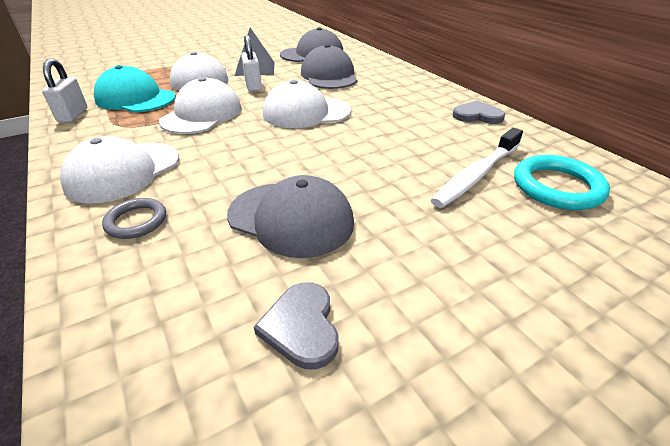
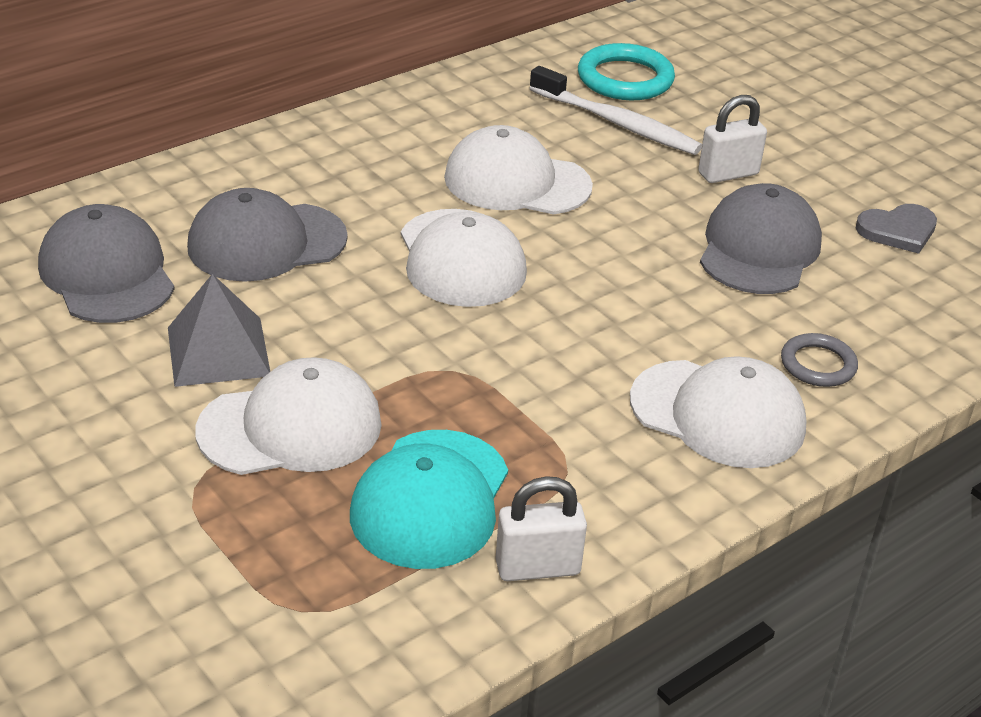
camera: 100 degrees left, 0 degrees up
white cap [159,77,242,134] -> white cap moved to [444,125,593,215]
white padlock [241,35,262,91] -> white padlock moved to [698,95,767,183]
grey heart [452,100,505,124] -> none

